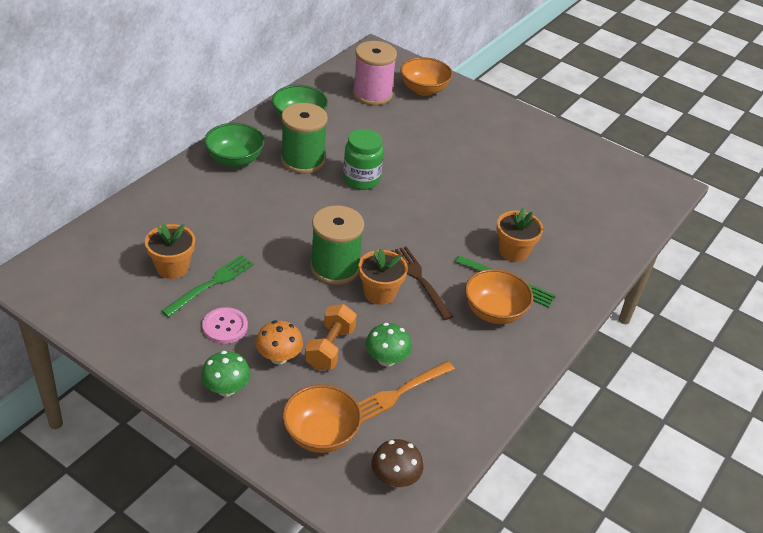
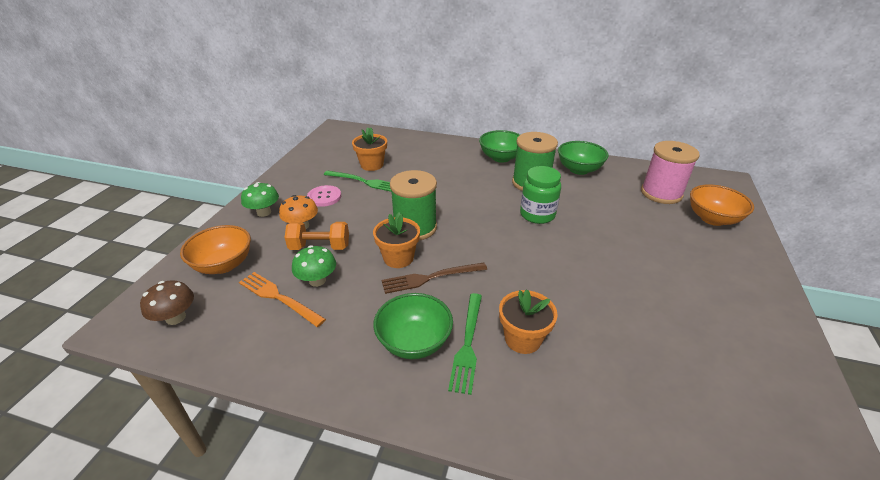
camera: 75 degrees right, 5 degrees down
brown fork [391,246,454,320] -> brown fork turned 150 degrees counterclockwise [382,263,487,294]
orange bowl [465,269,533,324] -> green bowl [373,293,453,359]

